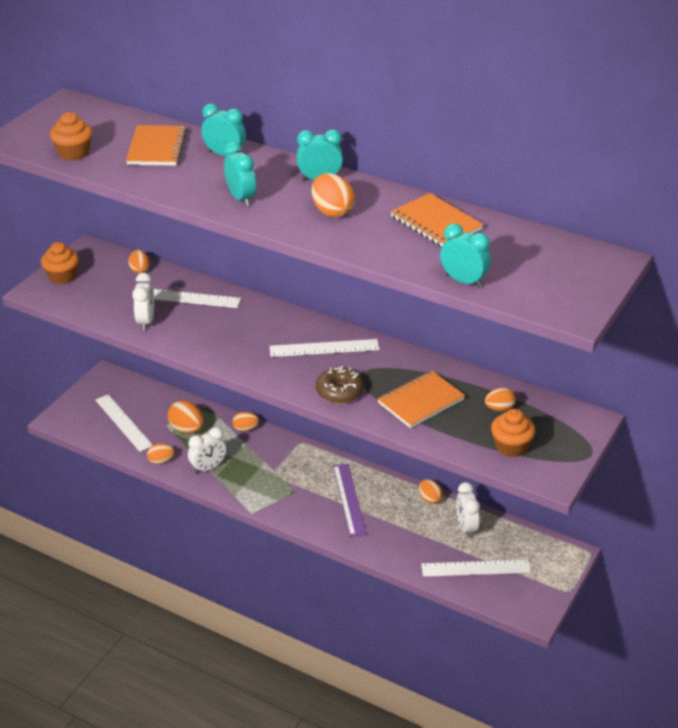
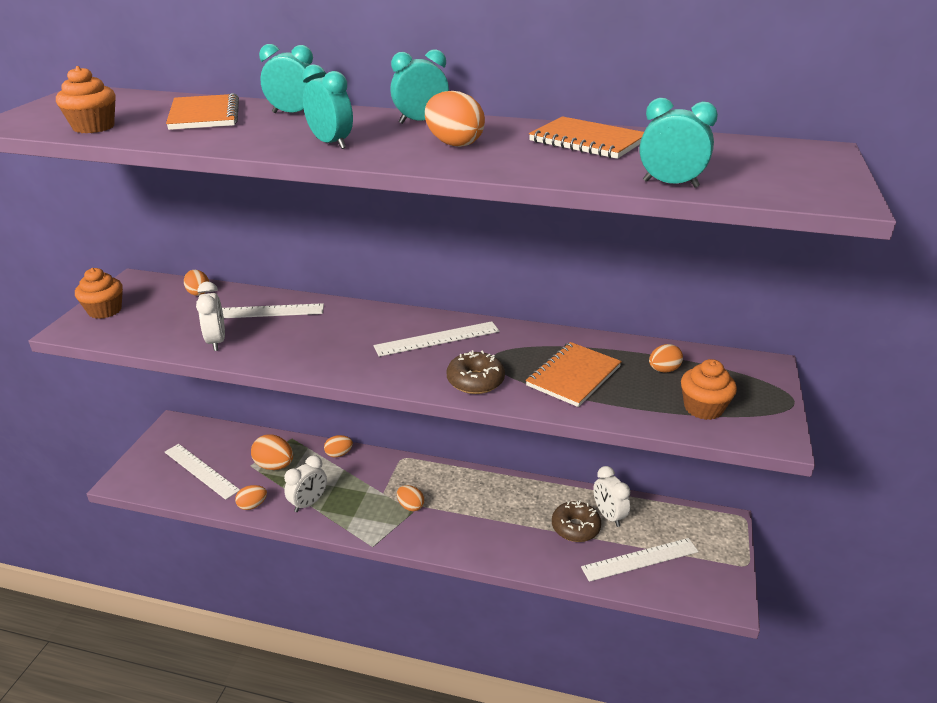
camera: 15 degrees left, 5 degrees down
purple ruler [333,464,367,537] -> none
orange egg [419,479,443,504] -> orange egg moved to [397,485,424,511]
none -> brown donut [552,501,601,542]

